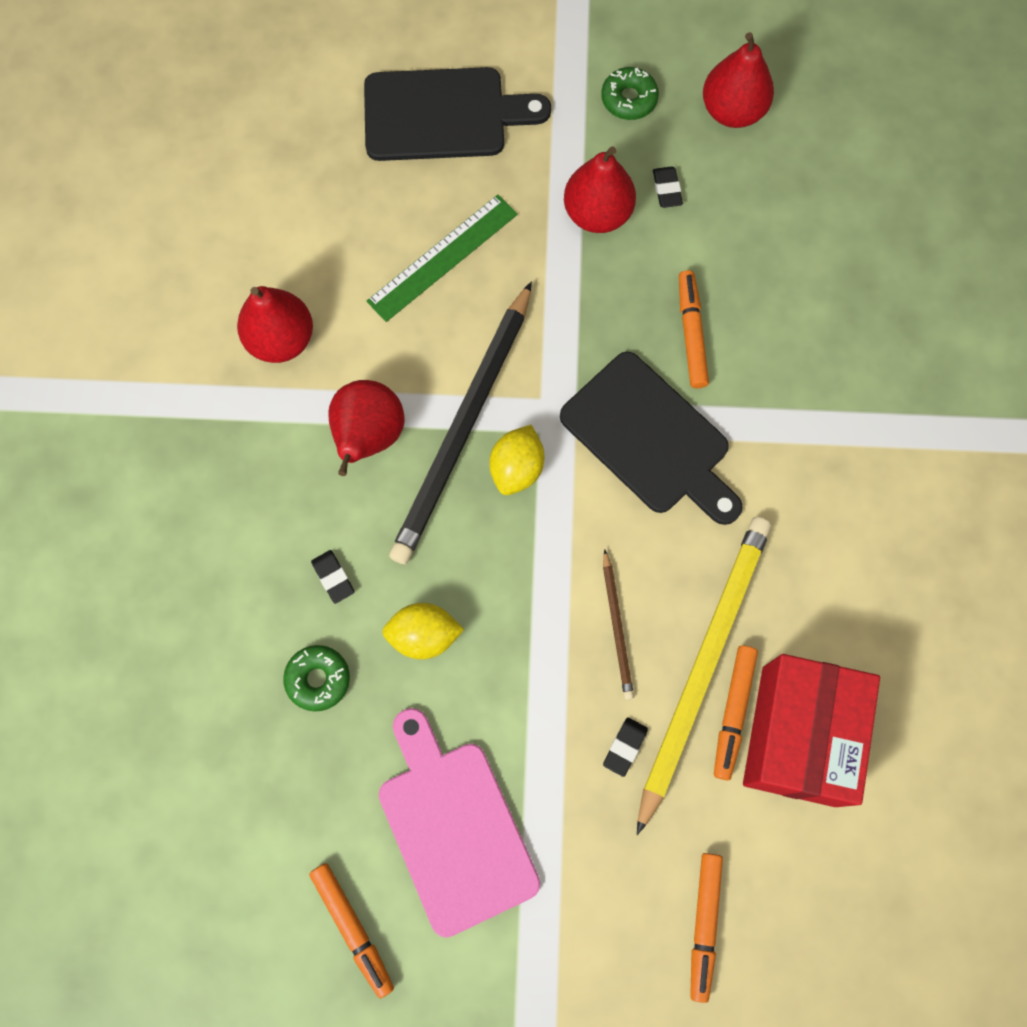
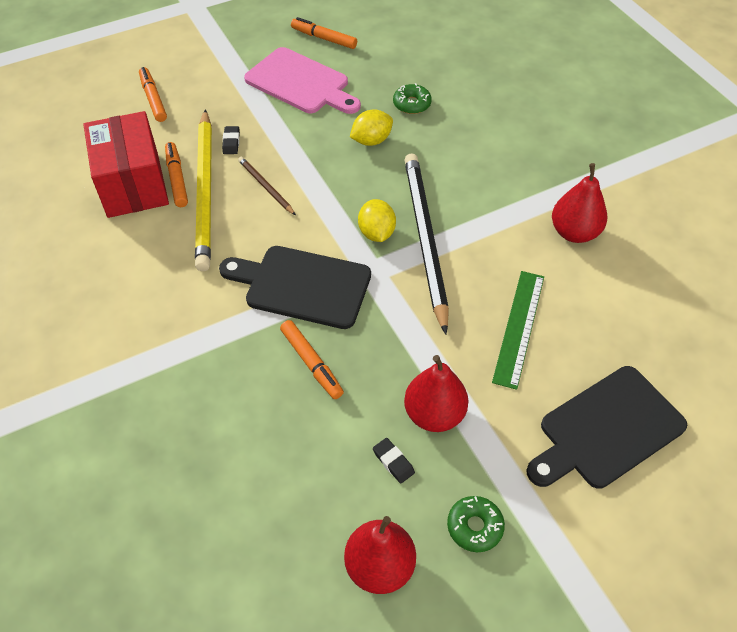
camera: 150 degrees right, 20 degrees down
black eraser [311,550,355,604] -> none
red pear [328,380,405,476] -> none

